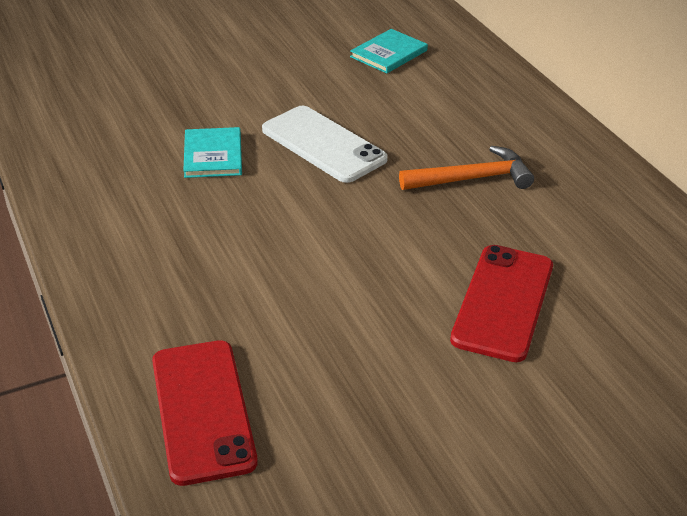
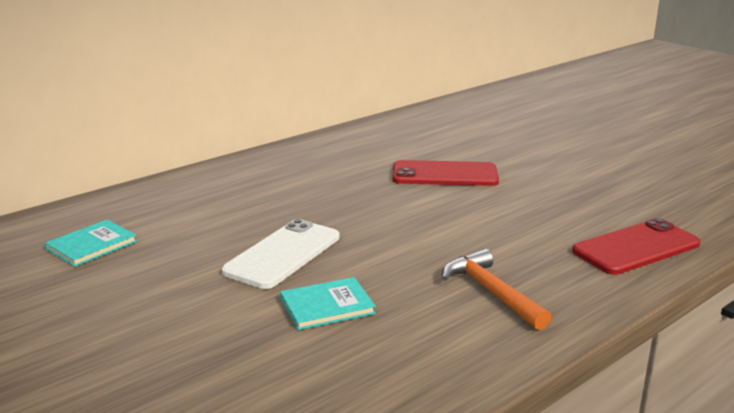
camera: 105 degrees left, 15 degrees down
turquoise book [350,29,428,74] -> turquoise book turned 75 degrees counterclockwise [45,220,137,267]
orange hammer [399,146,534,190] -> orange hammer moved to [442,249,552,330]

